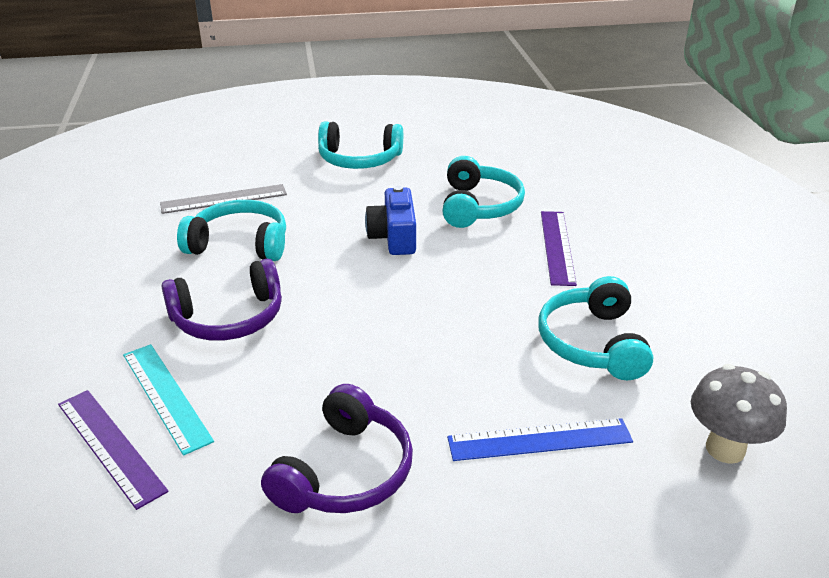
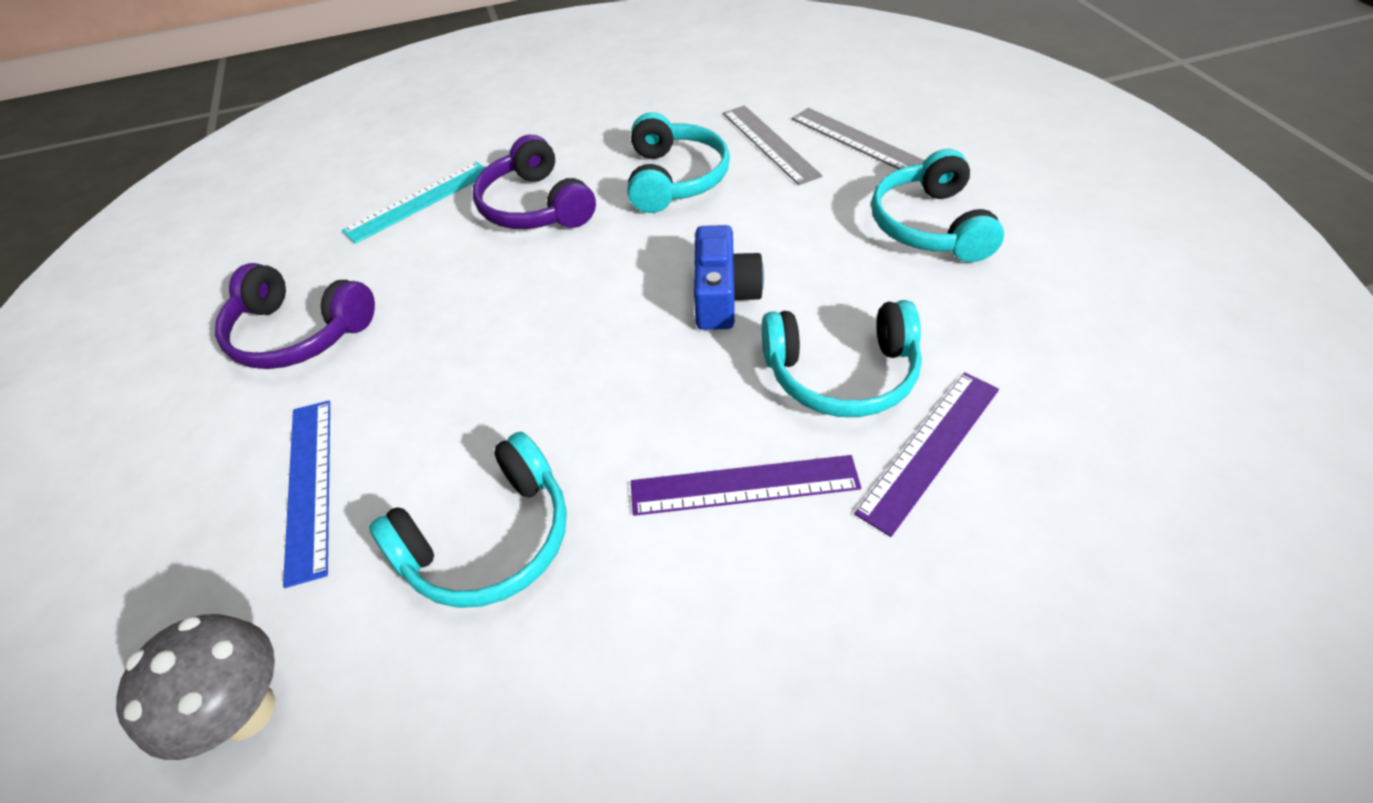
camera: 85 degrees right, 15 degrees up
purple ruler [58,390,169,510] -> purple ruler moved to [854,372,999,537]
blue camera [365,185,416,255] -> blue camera turned 105 degrees clockwise [694,225,764,330]
turquoise headphones [538,276,653,380] -> turquoise headphones turned 150 degrees clockwise [369,432,567,608]
none -> grey ruler [792,108,924,169]

